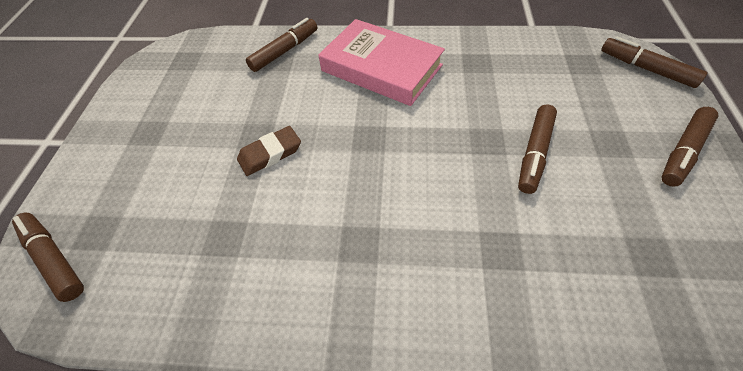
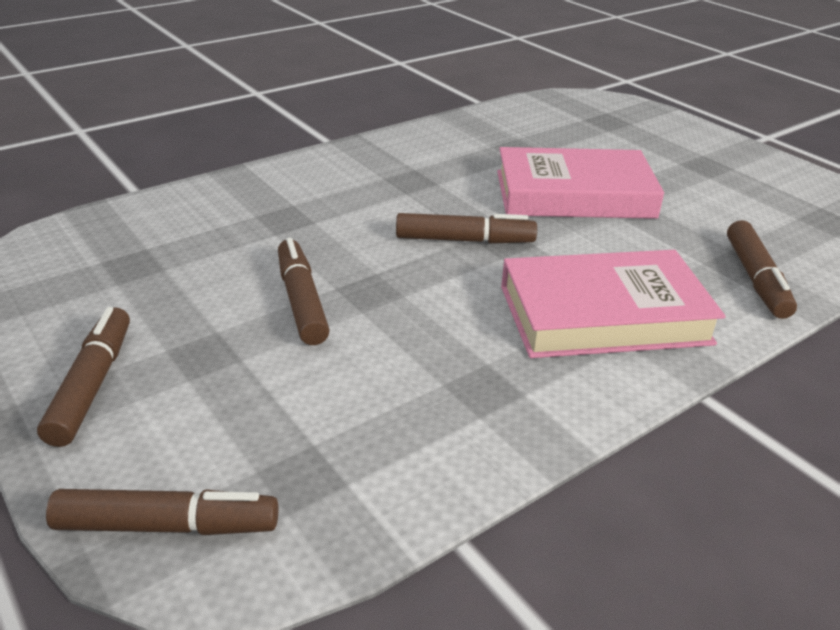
camera: 135 degrees right, 20 degrees down
brown marker [12,213,84,302] -> brown marker moved to [396,213,537,244]
brown eraser [237,126,301,176] -> pink book [497,147,664,219]

